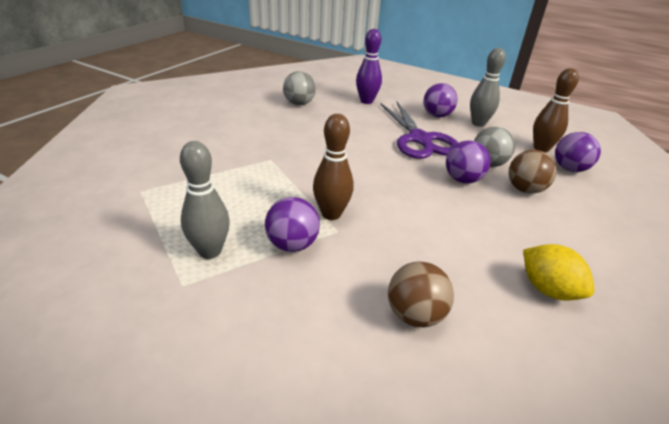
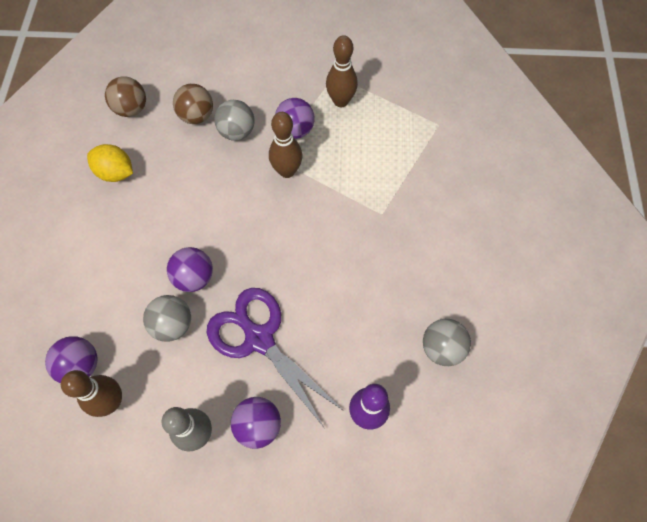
camera: 155 degrees right, 30 degrees up
grey bowling pin [180,141,230,259] -> brown bowling pin [326,35,358,107]
brown ball [509,150,557,193] -> brown ball moved to [105,76,146,117]
none -> grey ball [214,100,255,141]

